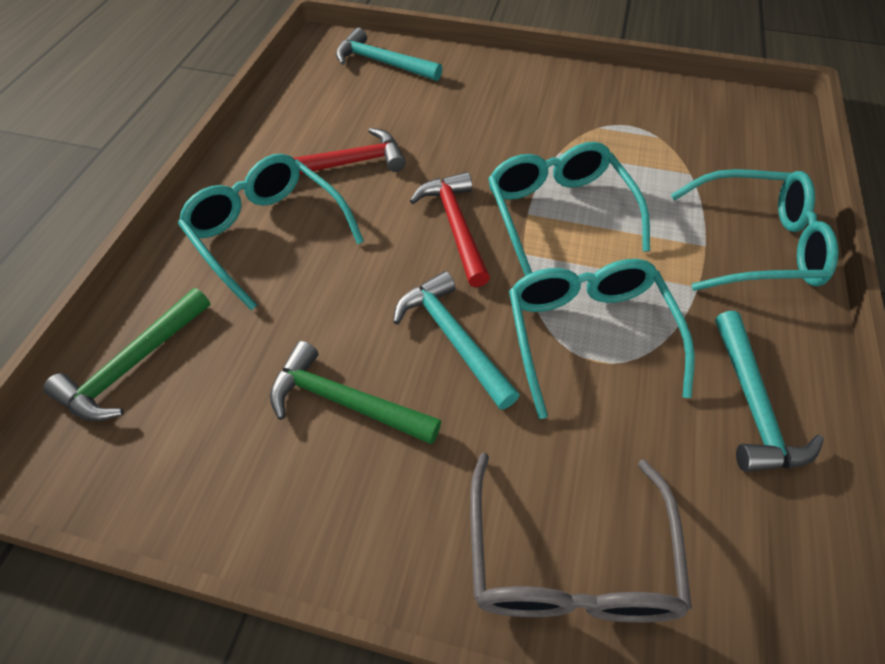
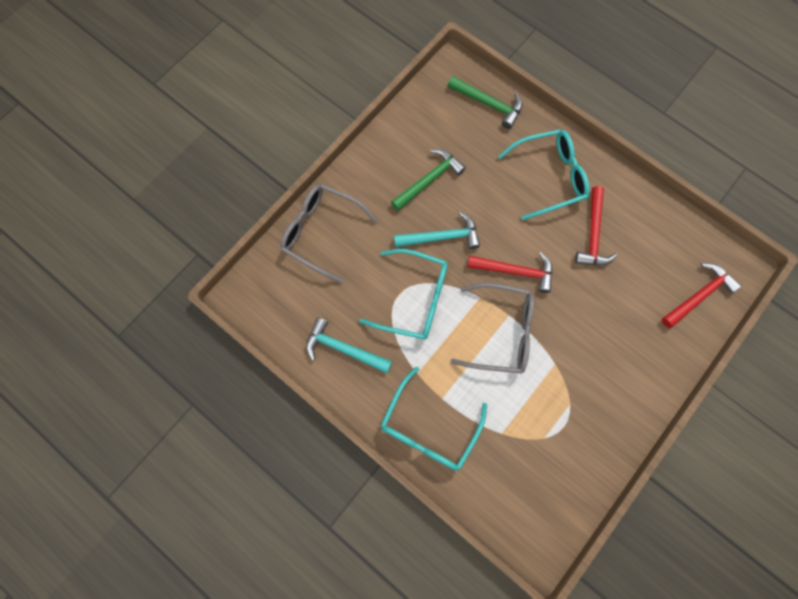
camera: 115 degrees right, 20 degrees up
green hammer [43,288,210,421] -> green hammer turned 150 degrees clockwise [447,76,522,129]
turquoise hammer [336,28,443,81] -> red hammer [662,263,742,328]
turquoise glasses [488,142,650,276] -> grey glasses [450,283,534,373]

